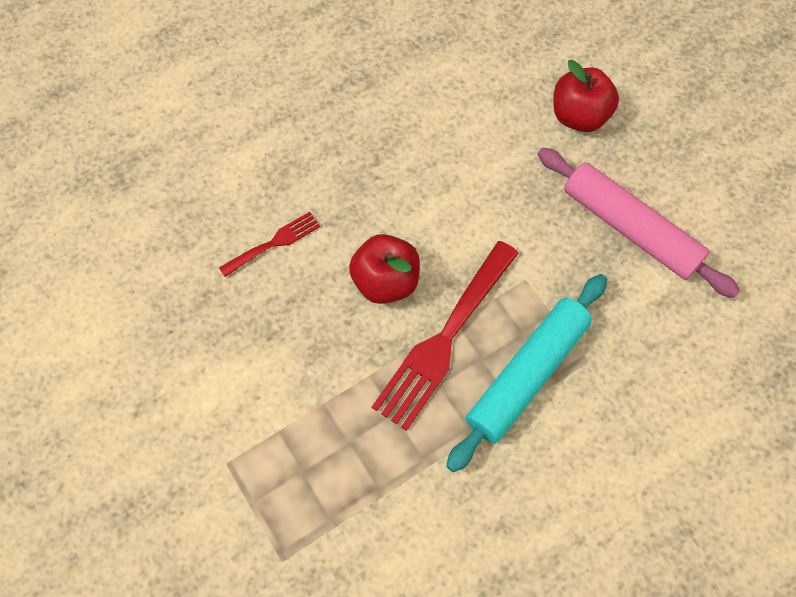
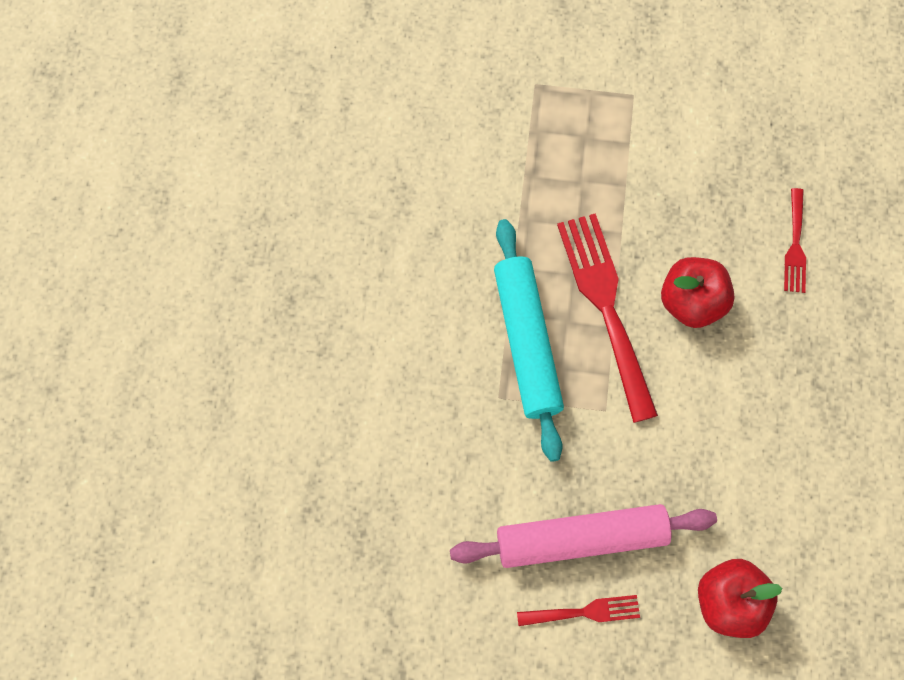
camera: 130 degrees right, 5 degrees up
none -> red fork [517,595,640,626]

